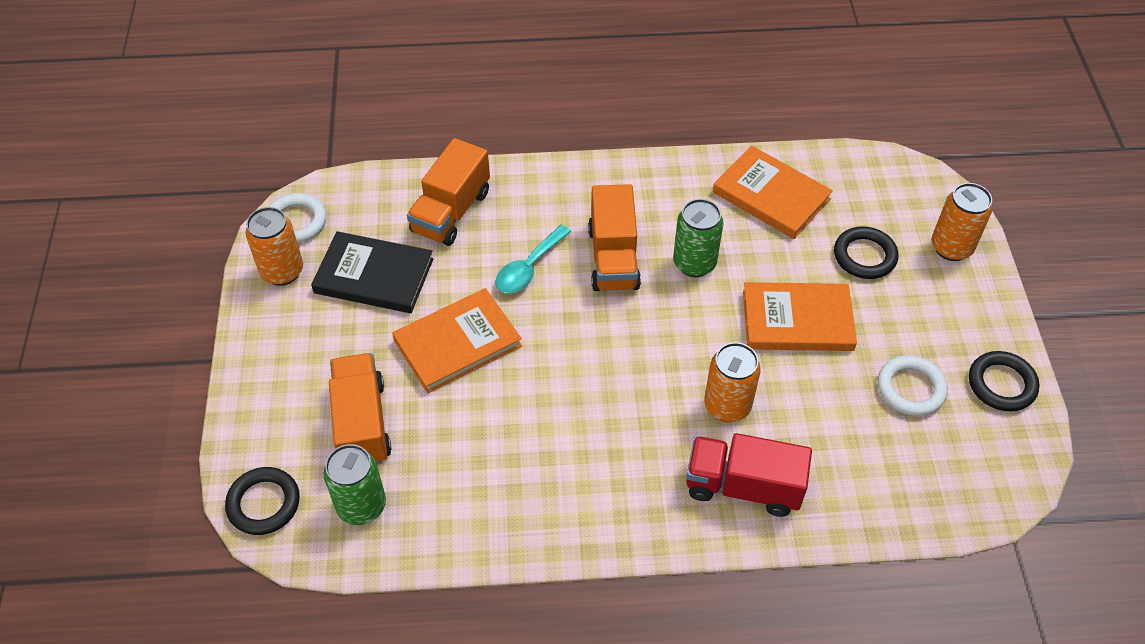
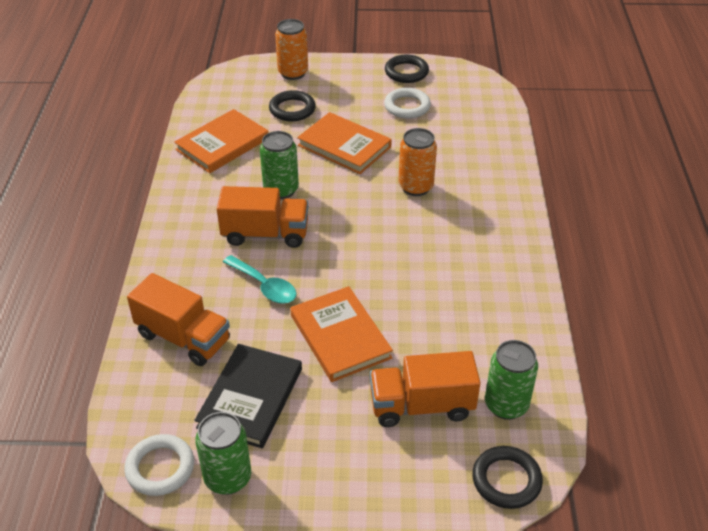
camera: 85 degrees left, 10 degrees down
orange can [245,207,303,286] -> green can [195,412,251,495]
red truck [686,433,812,517] -> none
orange book [743,282,857,351] -> orange book turned 60 degrees counterclockwise [297,112,392,174]

